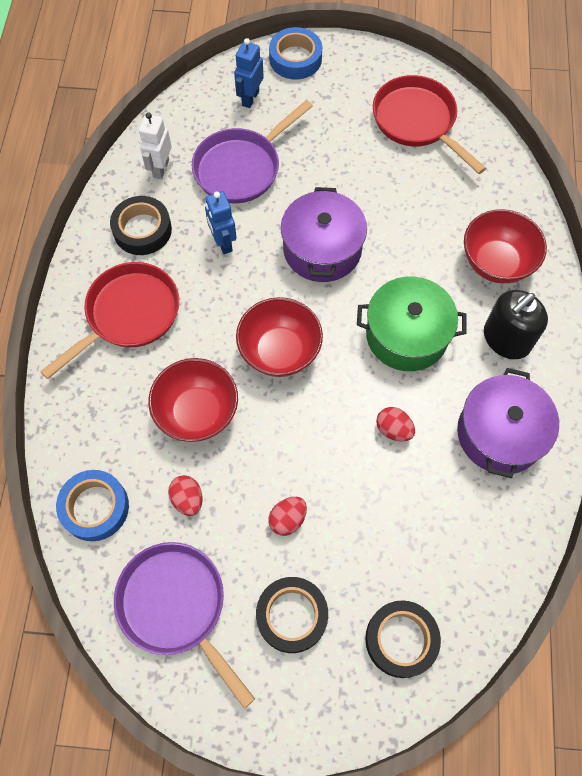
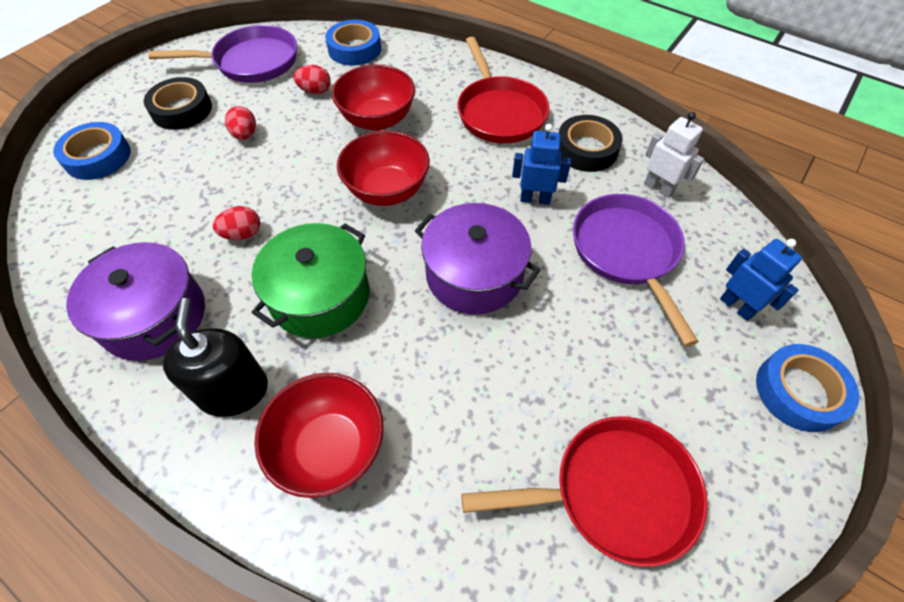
camera: 120 degrees right, 10 degrees down
black tape [365,600,441,678] -> blue tape [53,122,131,180]

